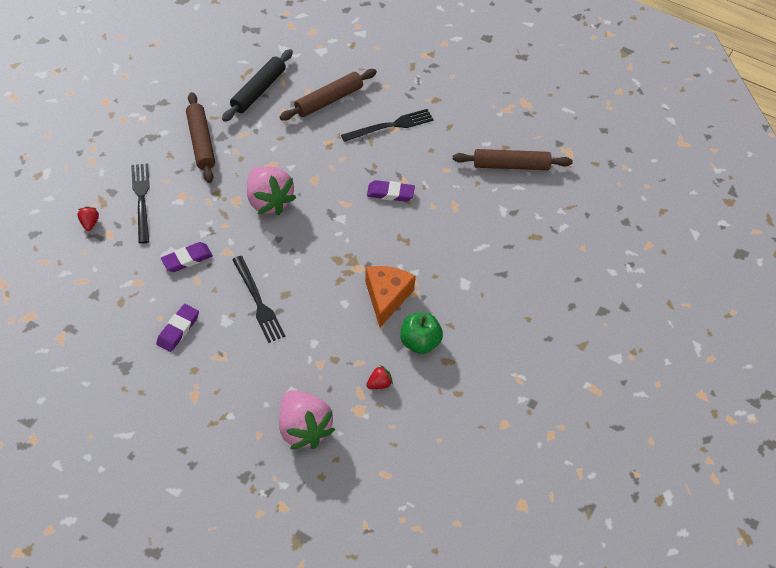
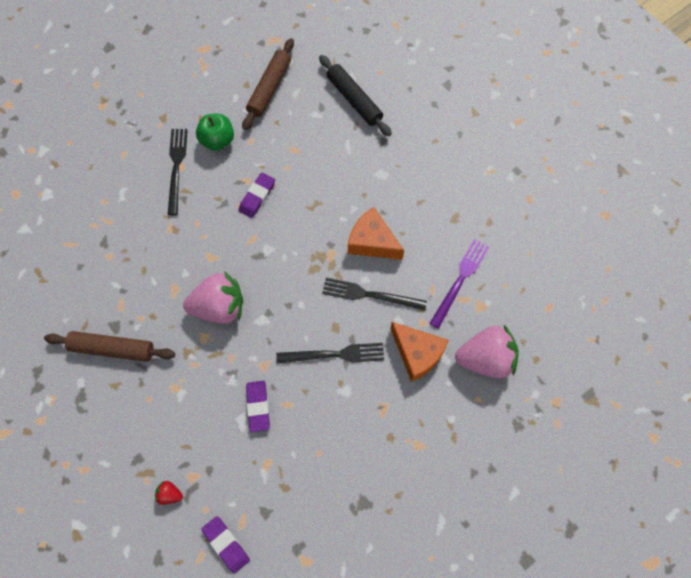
camera: 65 degrees left, 15 degrees up
black fork [131,163,150,244] -> black fork moved to [322,278,427,311]
purple eraser [156,304,199,352] -> purple eraser moved to [201,516,250,573]
black rolling pin [222,49,293,122] -> black rolling pin moved to [319,55,392,137]
brown rolling pin [280,69,377,121] -> none
red strawberry [366,365,393,389] -> purple fork [429,239,489,329]
green apple [400,313,443,354] -> green apple moved to [196,114,234,151]
none -> orange cheese [390,322,449,382]

